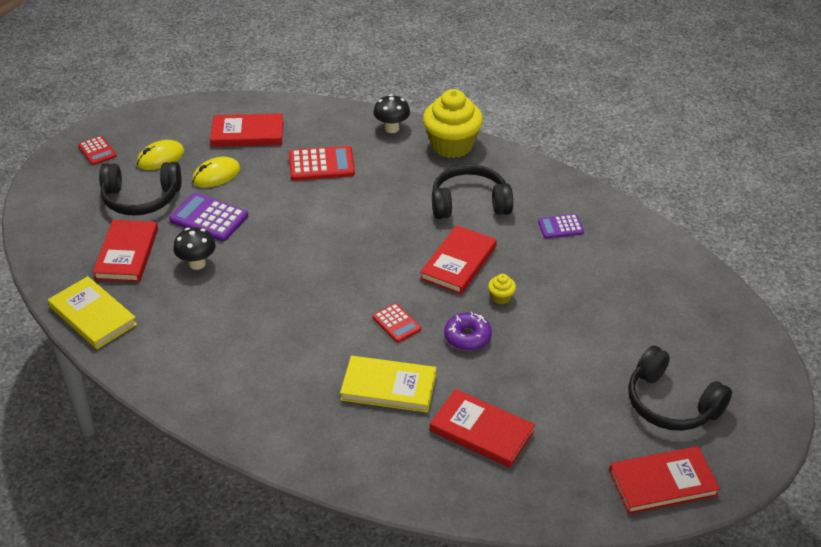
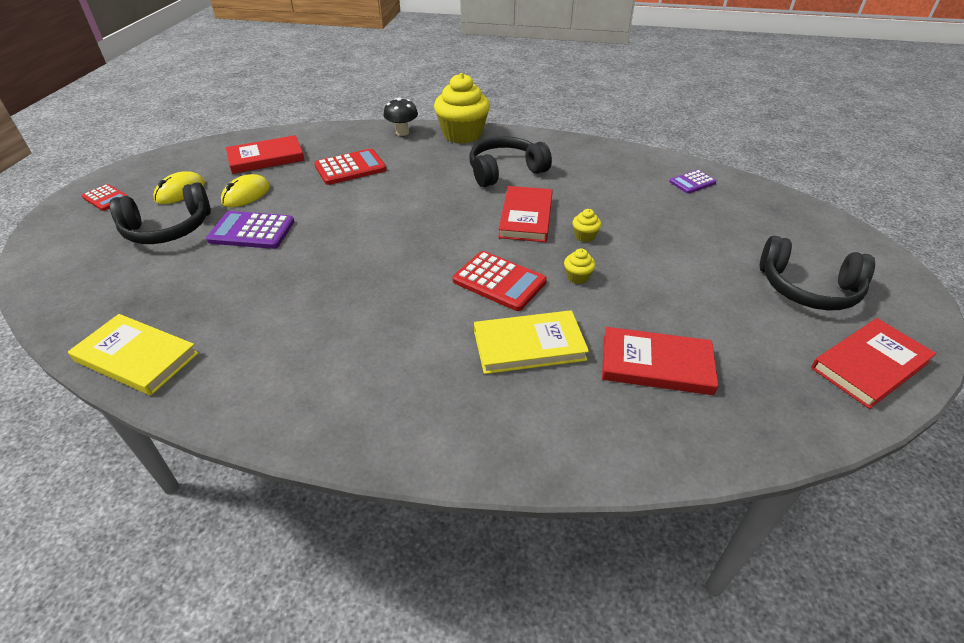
camera: 20 degrees left, 0 degrees up
red book [92,220,158,282] -> none
black mushroom [173,227,216,270] -> none
red calculator [372,303,421,343] -> red calculator [453,251,547,311], size x1.65
purple donut [444,312,492,351] -> yellow cupcake [564,249,596,284]
purple calculator [538,214,584,239] -> purple calculator moved to [669,170,717,194]

